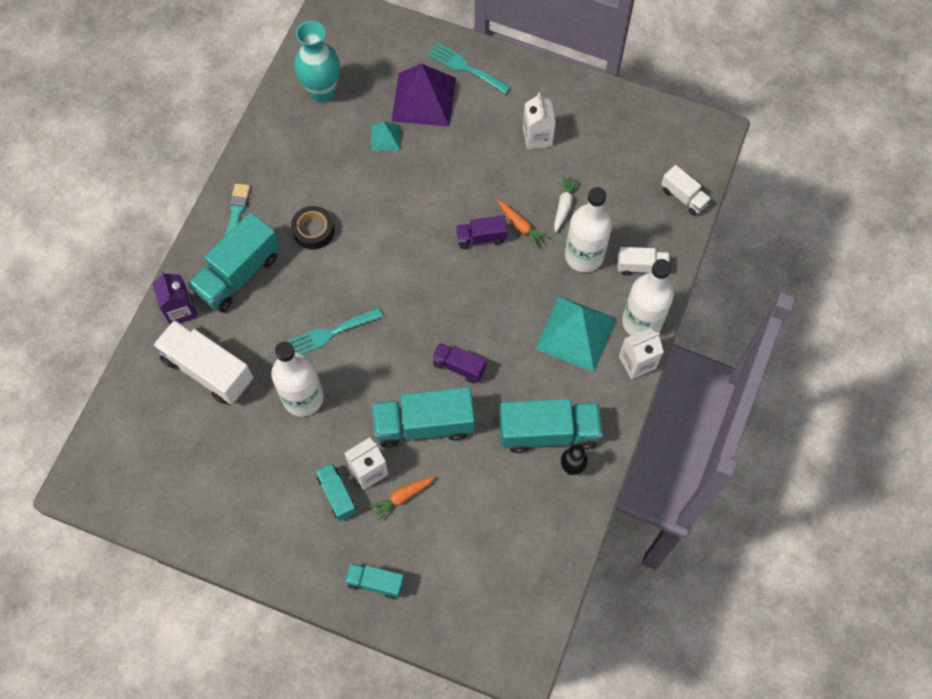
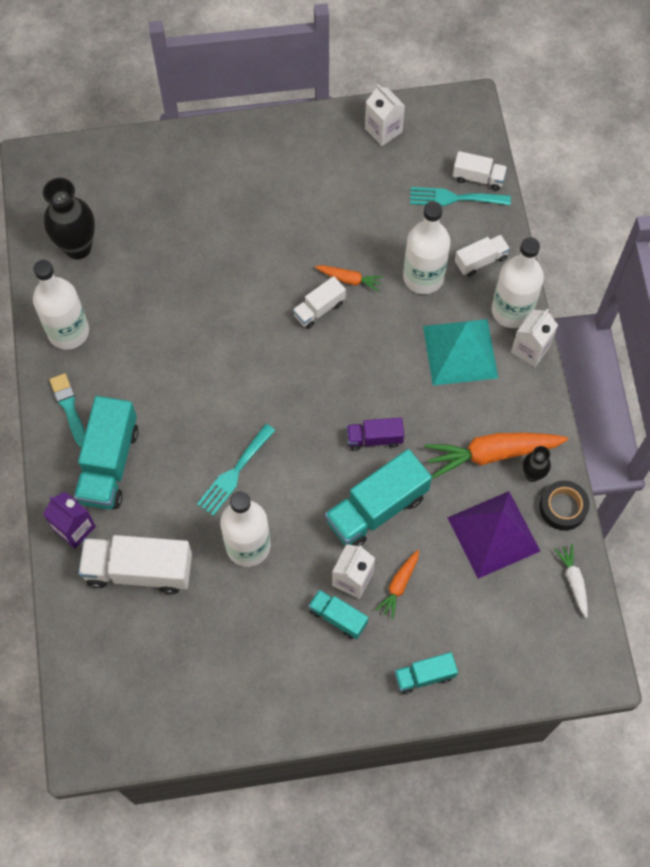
camera: 30 degrees left, 0 degrees up
black tape [291,206,335,250] -> black tape moved to [539,481,590,531]
turquoise vase [294,21,340,102] -> black vase [43,178,95,259]
turquoise pyramid [371,121,400,151] -> none
purple pyramid [392,64,456,127] -> purple pyramid moved to [447,491,540,579]
turquoise fork [428,43,511,94] -> turquoise fork moved to [410,187,511,206]
purple truck [455,215,508,249] -> white truck [293,276,346,329]
turquoise truck [499,399,603,453] -> orange carrot [424,433,568,479]
white carton [523,92,556,149] -> white carton moved to [365,84,405,146]
white carrot [554,175,579,232] -> white carrot moved to [554,544,588,618]
none -> white bottle [33,260,89,350]

